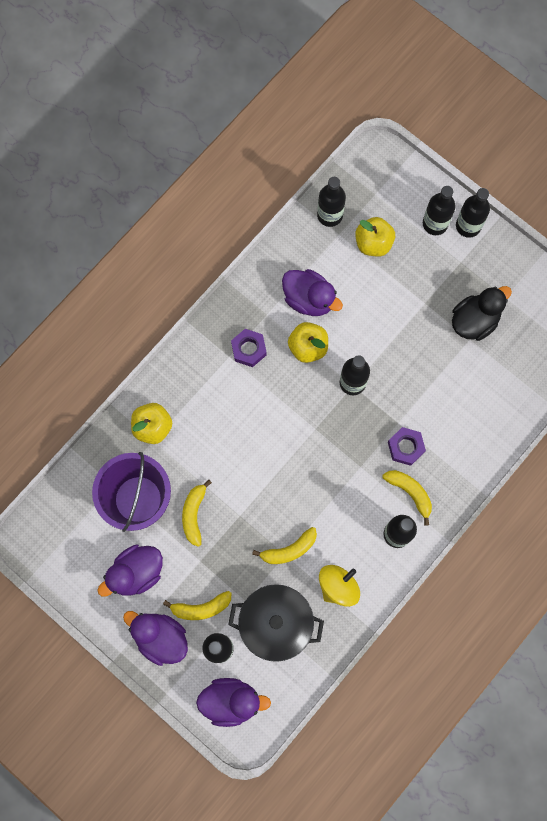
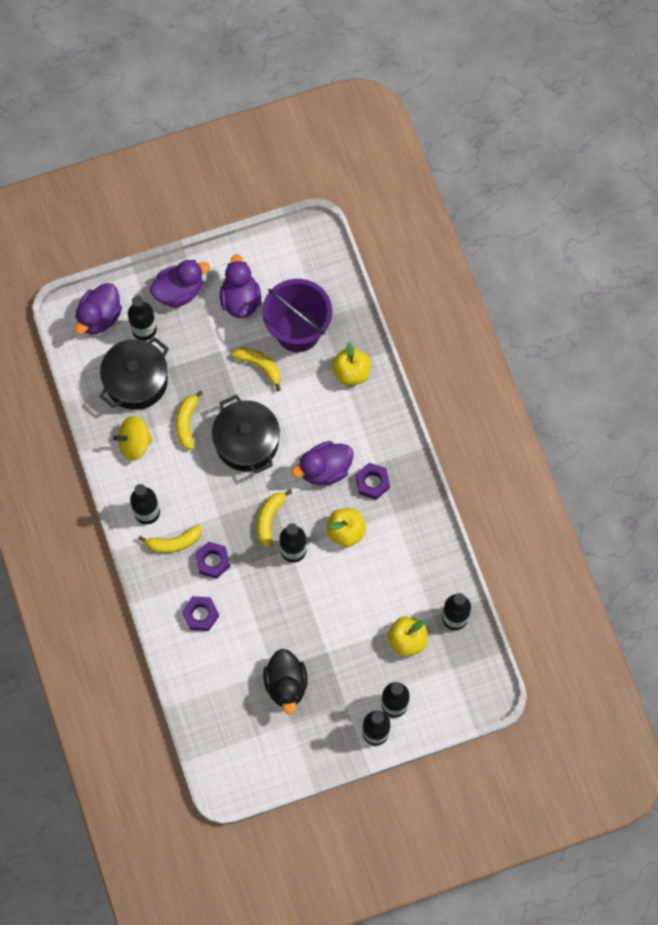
camera: 120 degrees right, 5 degrees down
yellow banana [163,591,231,620] -> yellow banana moved to [257,490,292,547]
purple duck [282,269,343,316] -> purple duck moved to [292,441,354,485]
yellow spinning top [319,565,360,607] -> yellow spinning top turned 90 degrees clockwise [113,416,153,461]
none -> purple nut [182,596,219,631]
none -> black pot [212,395,280,474]

